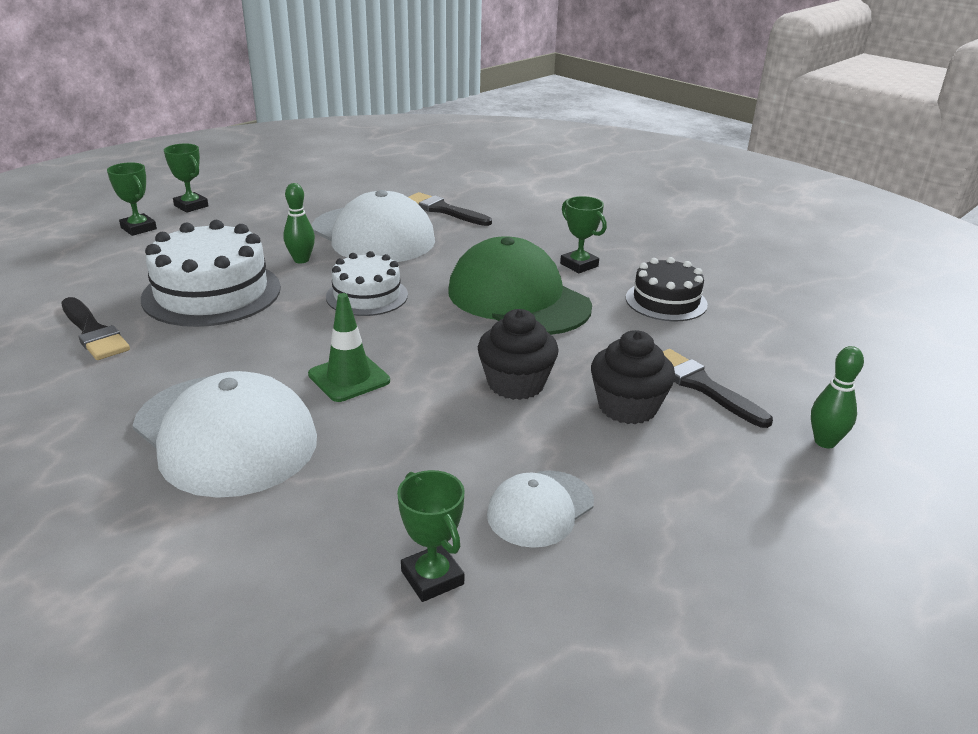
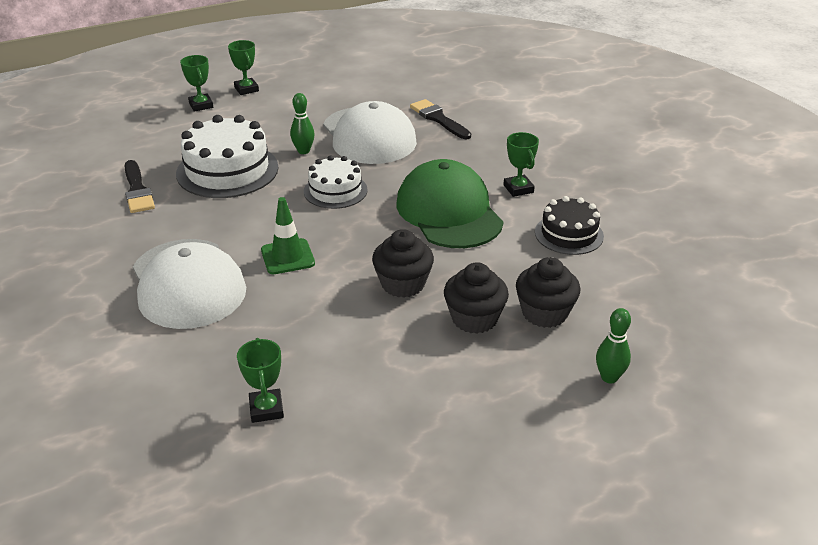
camera: 20 degrees right, 5 degrees up
white cap [487,471,594,548] -> none
black brush [663,349,773,428] -> black cupcake [516,257,580,328]

